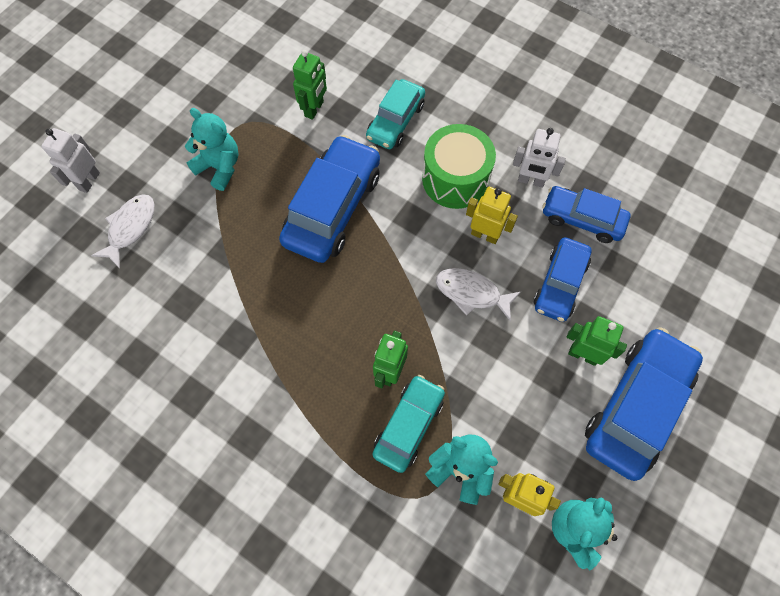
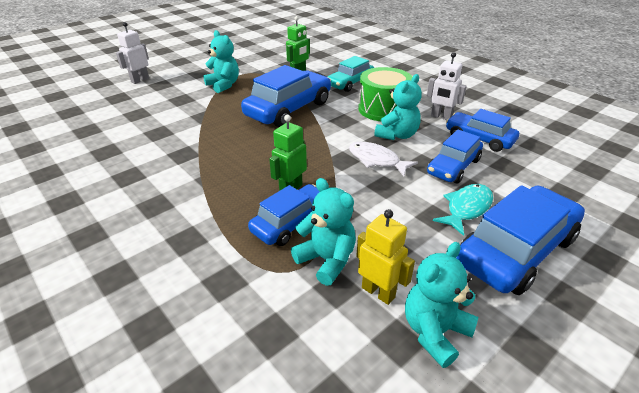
camera: 15 degrees right, 30 degrees down
white fish [91,194,154,268] -> none
turquoise car [373,375,445,473] -> blue car [248,184,319,246]
yellow robot [466,187,518,244] -> turquoise teddy bear [374,74,422,140]
green robot [567,316,627,366] -> turquoise fish [433,184,493,236]

